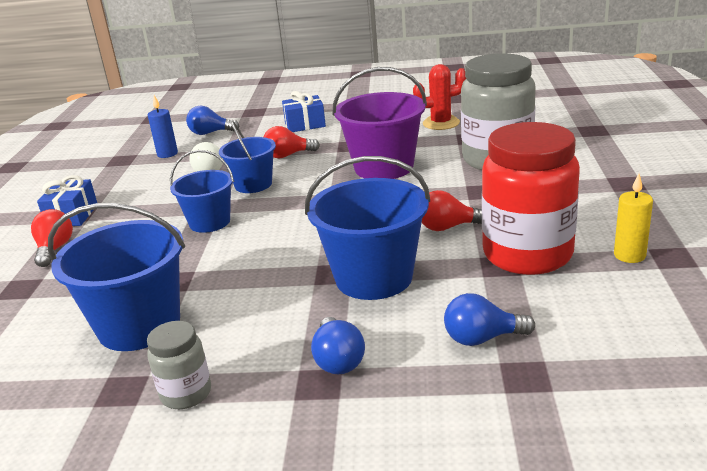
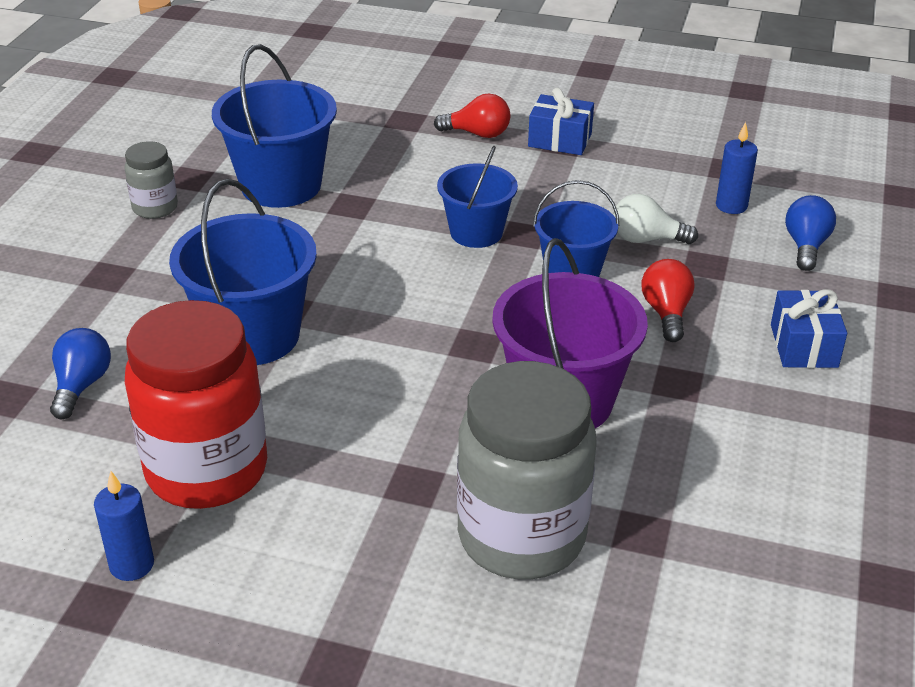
camera: 100 degrees right, 10 degrees up
blue light bulb [311,317,365,374] -> none
red cactus [413,64,466,130] -> none
red light bulb [422,190,482,231] -> none
yellow candle [614,174,653,263] -> blue candle [94,471,154,581]

